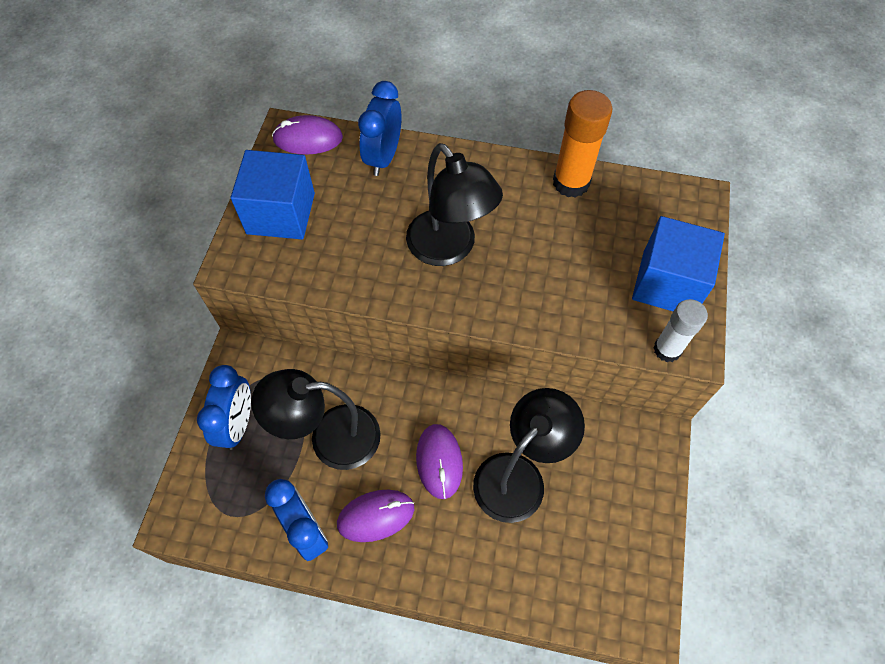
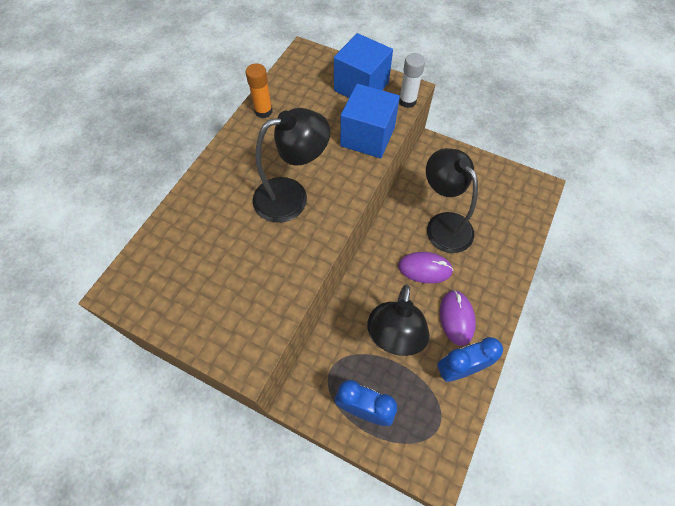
camera: 75 degrees left, 0 degrees up
blue cube [231,150,315,239] -> blue cube moved to [340,84,400,158]
purple mouse [272,115,343,155] -> none
blue clock [358,81,402,176] -> none
orange glue stick [553,90,612,198] -> orange glue stick [246,63,273,118], size x0.66

